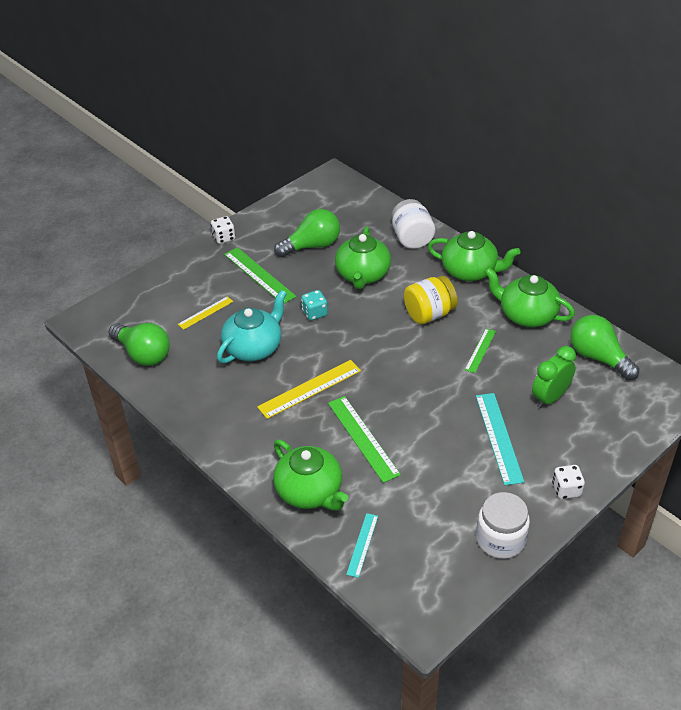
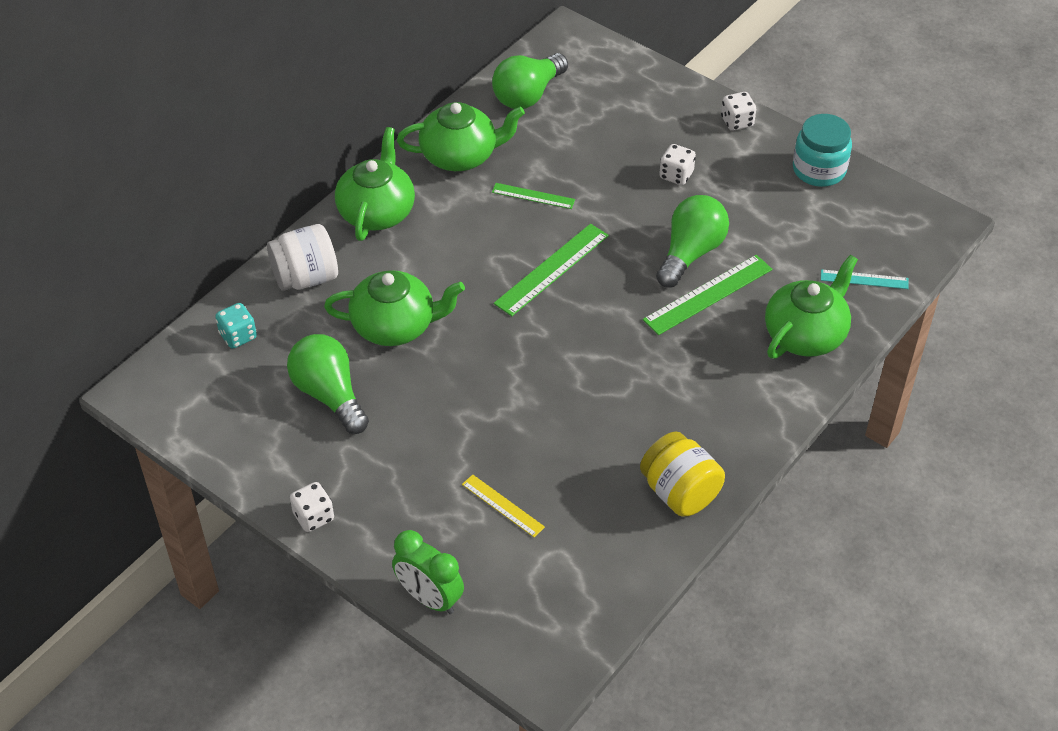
camera: 100 degrees left, 5 degrees up
green light bulb [108,323,170,366] -> green light bulb moved to [656,195,729,287]
turquoise teapot [217,290,287,363] -> none
green ruler [224,247,296,304] -> green ruler moved to [494,224,609,316]
yellow ruler [257,360,361,419] -> none
turquoise dice [301,290,328,320] -> turquoise dice moved to [215,303,257,348]
yellow jar [404,276,458,324] -> yellow jar moved to [640,431,725,517]
turquoise ruler [476,393,524,485] -> white dice [659,144,696,185]
white jar [476,492,530,559] -> turquoise jar [793,114,852,187]
green teapot [484,267,575,327] -> green teapot turned 120 degrees counterclockwise [397,102,525,171]
green clock [532,346,576,408] -> green clock moved to [392,530,464,614]

